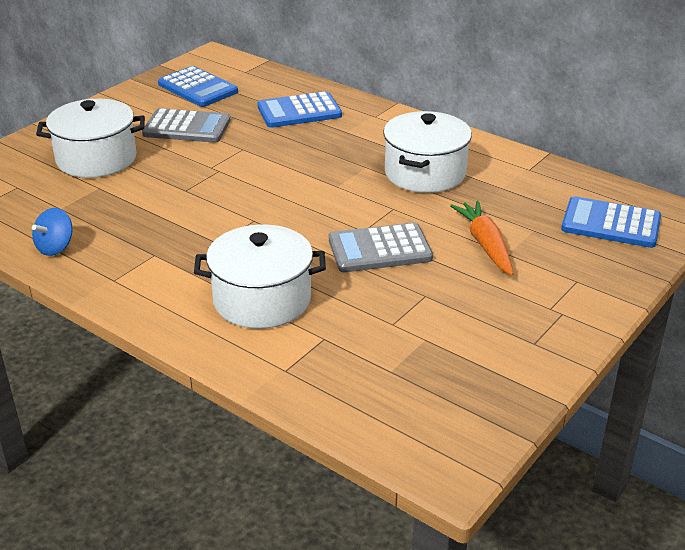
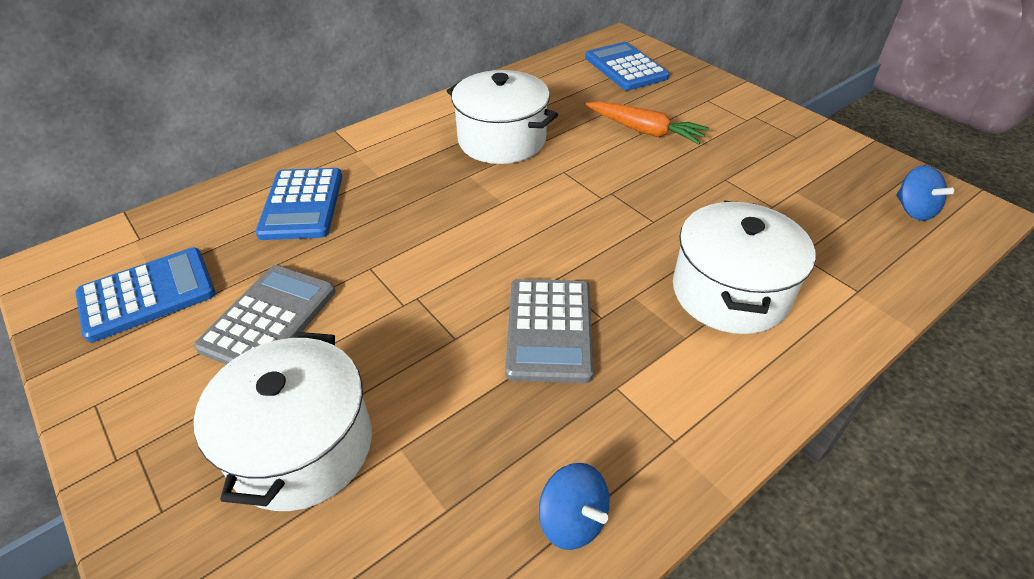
camera: 75 degrees left, 10 degrees up
grey calculator [329,222,433,272] -> grey calculator moved to [505,279,594,383]
orange carrot [450,201,514,276] -> orange carrot turned 150 degrees counterclockwise [586,101,709,144]
blue calculator [561,196,661,248] -> blue calculator turned 120 degrees clockwise [585,42,669,91]
none -> blue spinning top [896,165,954,221]

